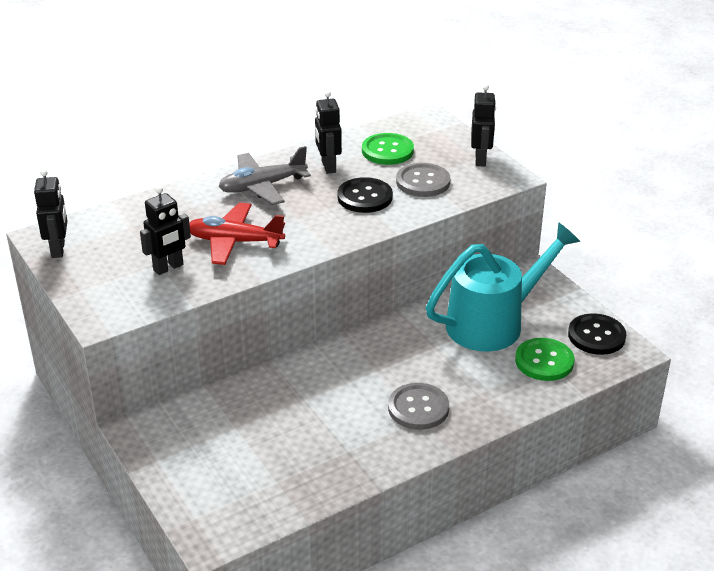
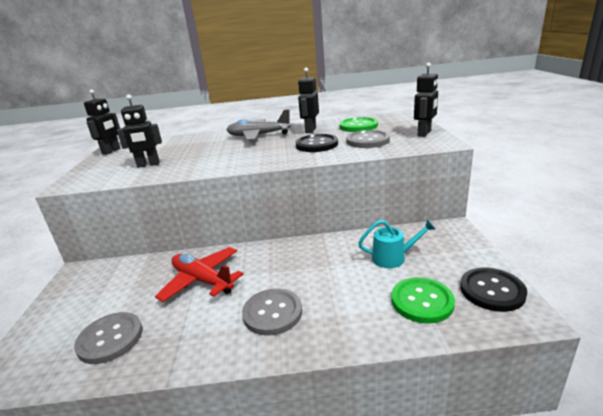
camera: 30 degrees right, 10 degrees down
red plane [189,202,285,265] -> red plane moved to [155,247,244,302]
turquoise watering can [426,222,580,351] -> turquoise watering can [358,220,435,268], size x0.47
none -> grey button [74,312,142,364]

